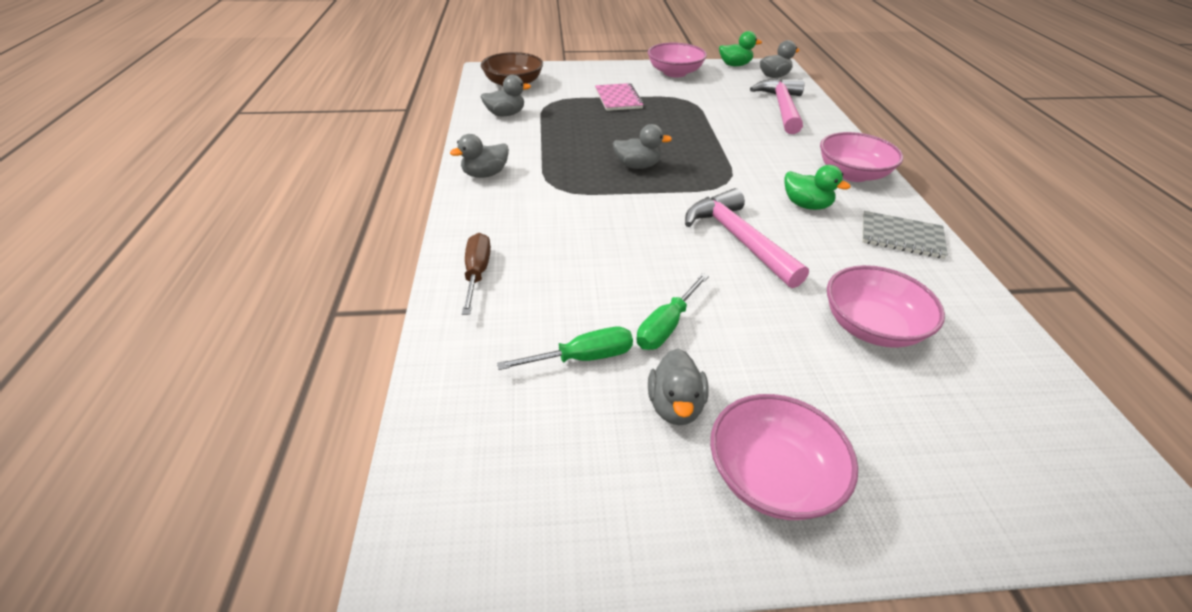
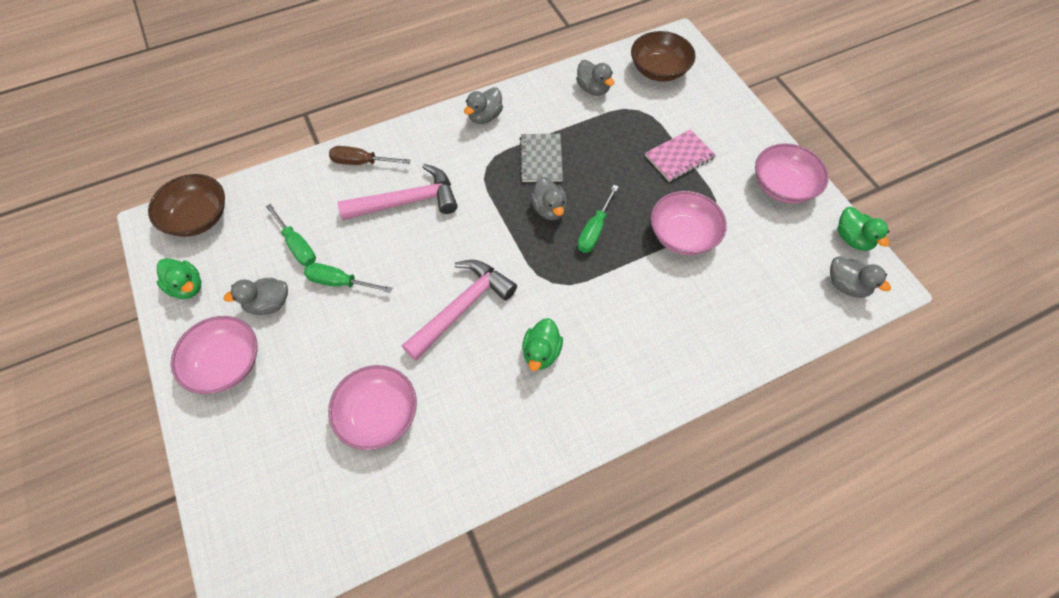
camera: 70 degrees right, 20 degrees up
grey duck [450,134,509,178] -> grey duck turned 90 degrees counterclockwise [464,87,503,124]
brown screwdriver [462,233,491,315] -> brown screwdriver turned 150 degrees counterclockwise [329,146,411,165]
pink hammer [750,78,805,134] -> pink hammer moved to [338,164,458,220]
pink bowl [820,132,903,182] -> pink bowl moved to [651,191,727,255]
grey notebook [862,211,948,259] -> grey notebook moved to [520,134,563,182]
none -> brown bowl [148,174,225,237]
none -> green duck [156,258,201,299]
none -> green screwdriver [577,185,619,253]

